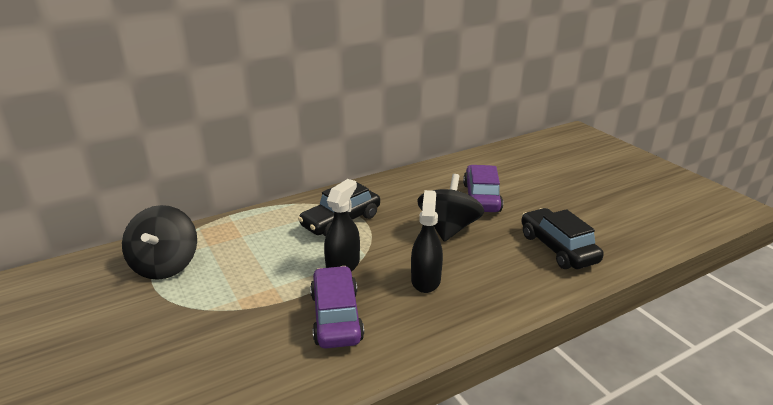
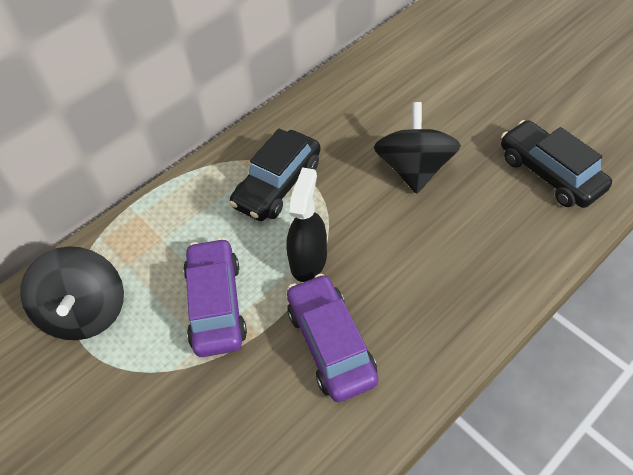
camera: 10 degrees left, 25 degrees up
black spray bottle [411,190,443,293] -> none
purple car [463,165,503,212] -> purple car moved to [183,238,247,357]

